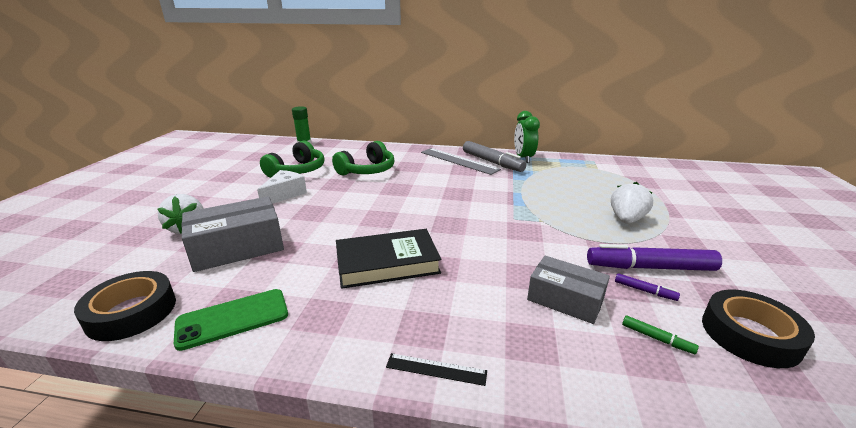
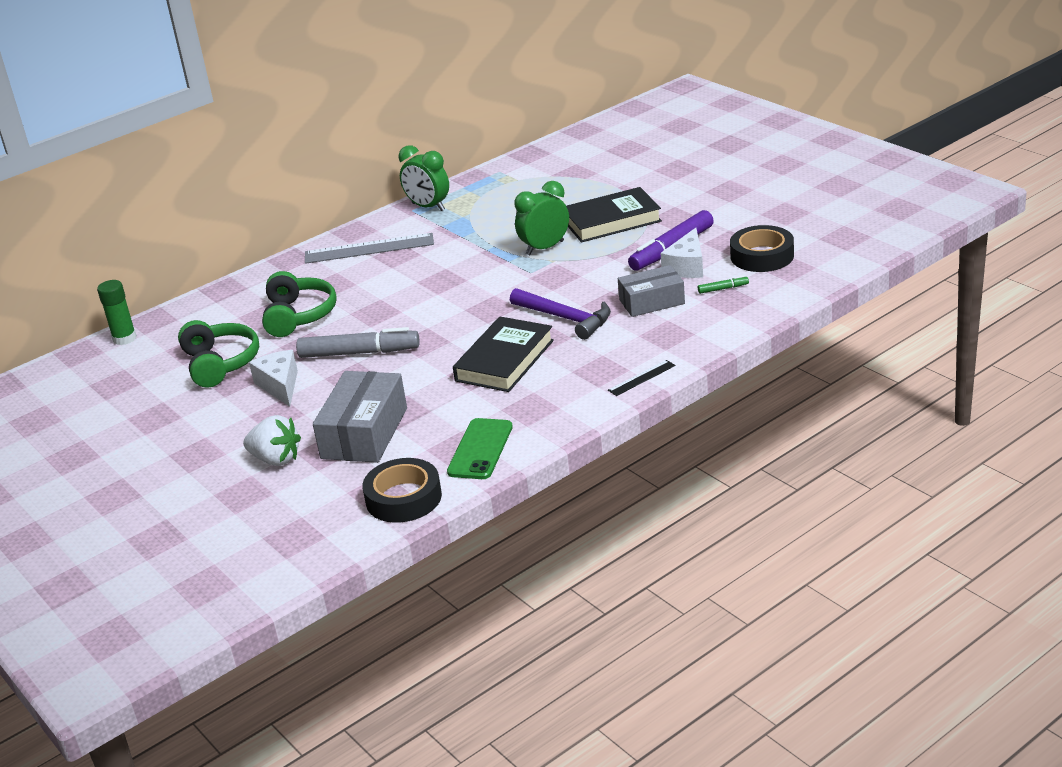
camera: 45 degrees left, 5 degrees up
grey marker [463,141,526,172] -> grey marker moved to [296,327,420,358]
white strawberry [611,182,653,224] -> black book [566,187,662,243]
purple marker [615,273,680,301] -> white cheese [661,228,703,278]
none -> purple hammer [510,288,611,340]
none -> green clock [514,181,569,255]

